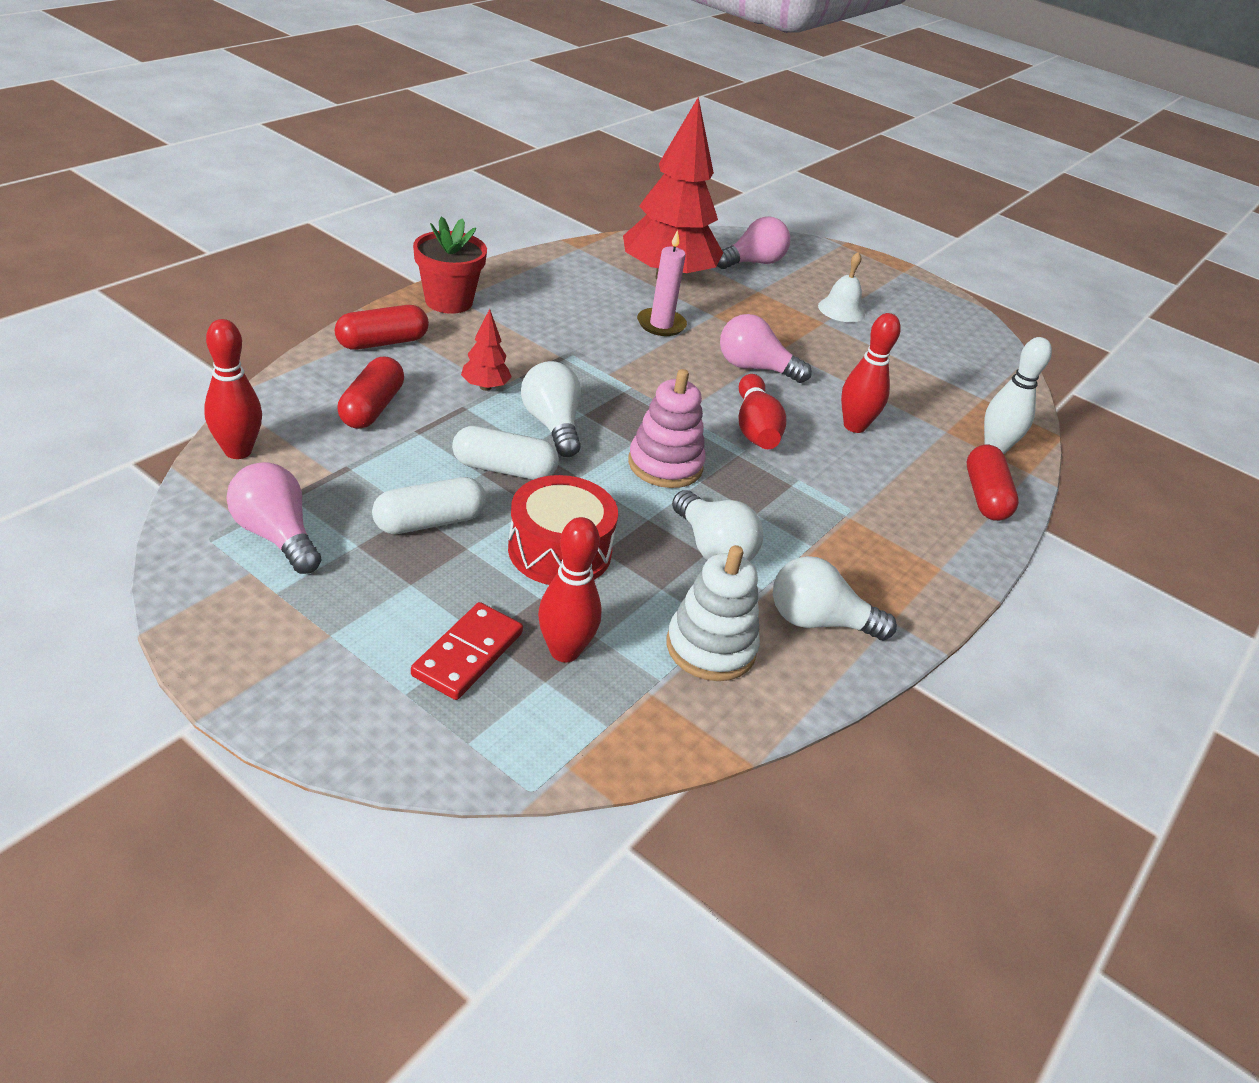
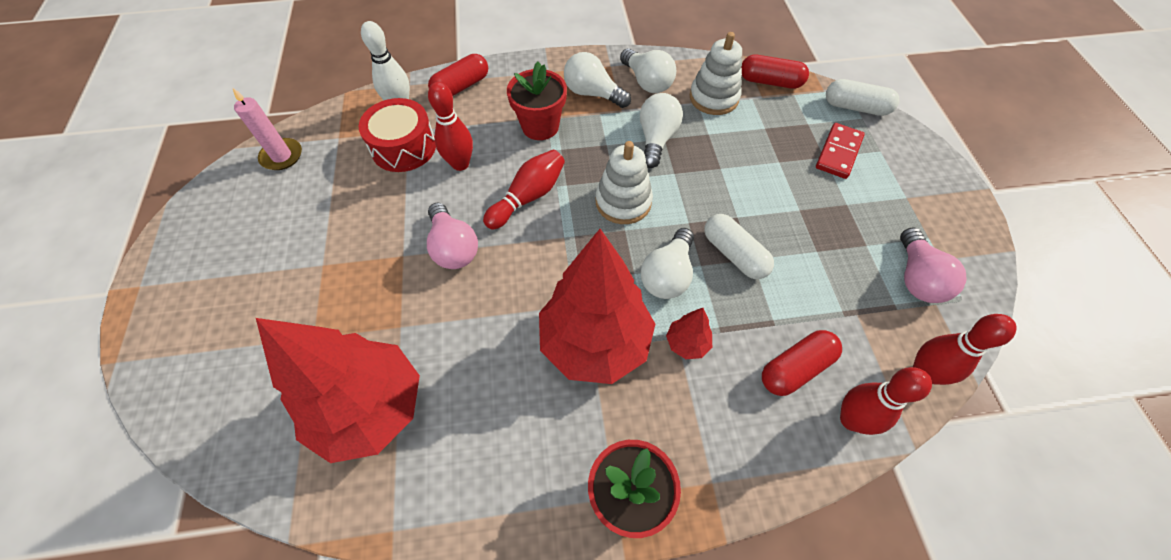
camera: 130 degrees left, 20 degrees up
red capsule [335,305,429,350] -> red capsule moved to [741,55,809,89]
white capsule [372,477,487,534] -> white capsule moved to [826,79,899,116]
red domino [411,602,523,700] -> red domino turned 45 degrees counterclockwise [816,123,865,179]
red drum [508,475,618,585] -> red drum moved to [358,98,436,172]
red bowling pin [538,517,602,662] -> red bowling pin moved to [840,367,932,435]
pink stacking toy [628,369,706,488] -> white stacking toy [596,141,653,224]
pink candle [637,230,687,336] -> pink candle moved to [232,87,302,170]
pink light bulb [717,217,790,269] -> none
white bell [818,252,865,322] -> none
none -> red flower pot [507,62,567,140]
none -> red tree [539,229,655,384]
none -> white light bulb [564,52,631,108]

